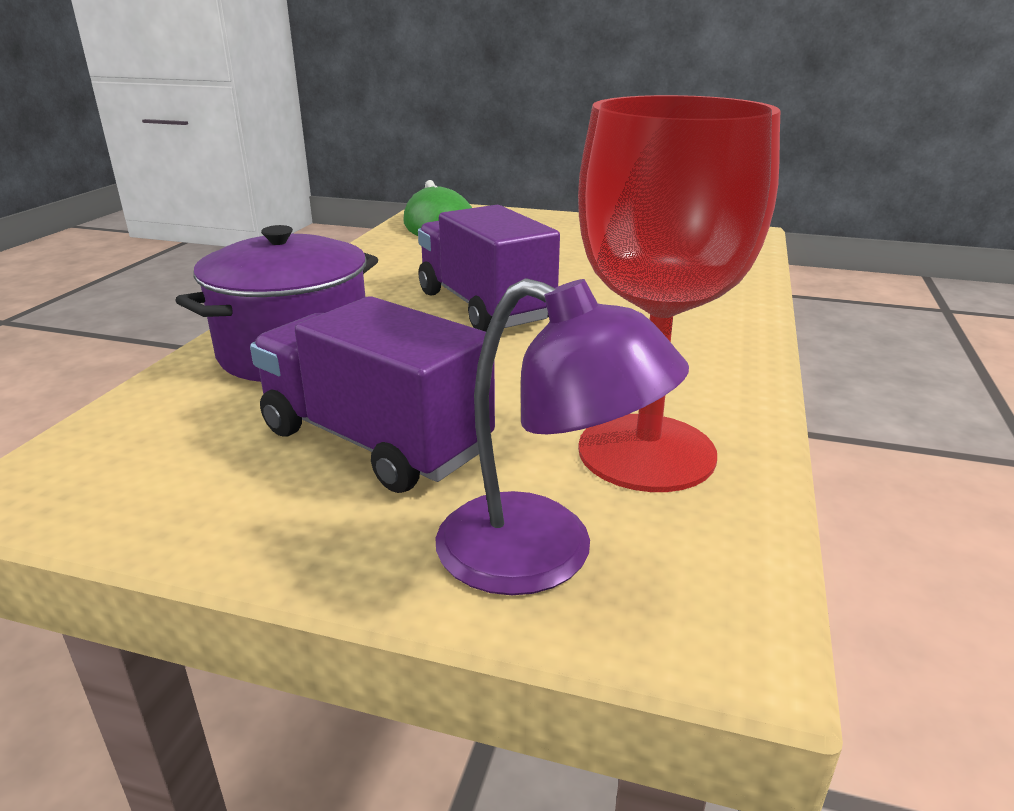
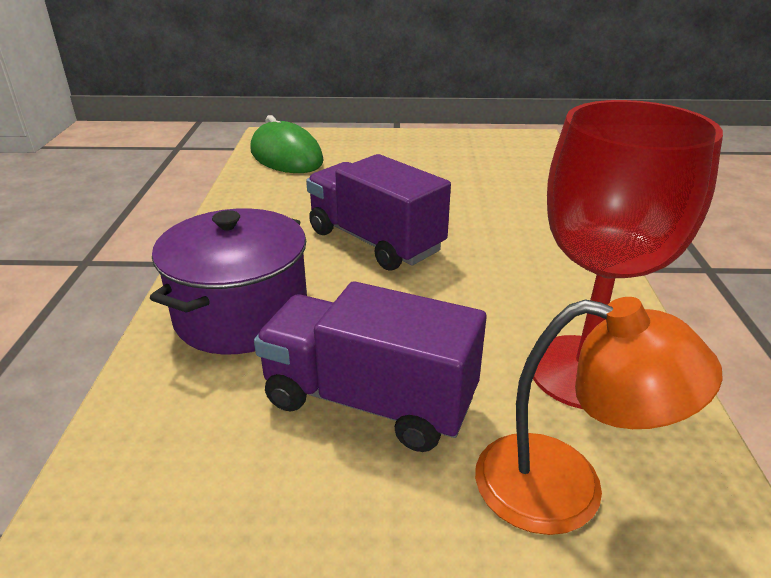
camera: 15 degrees left, 5 degrees up
purple lamp [435,279,689,595] -> orange lamp [475,297,723,535]

